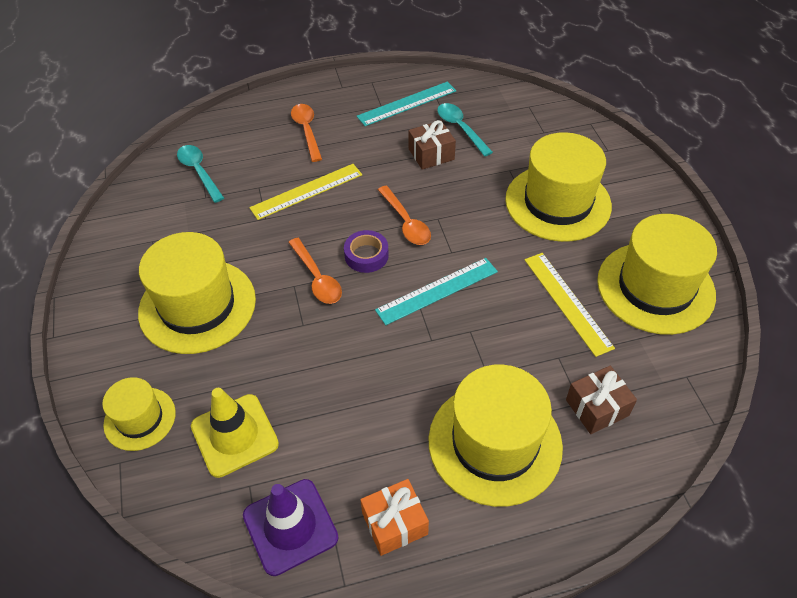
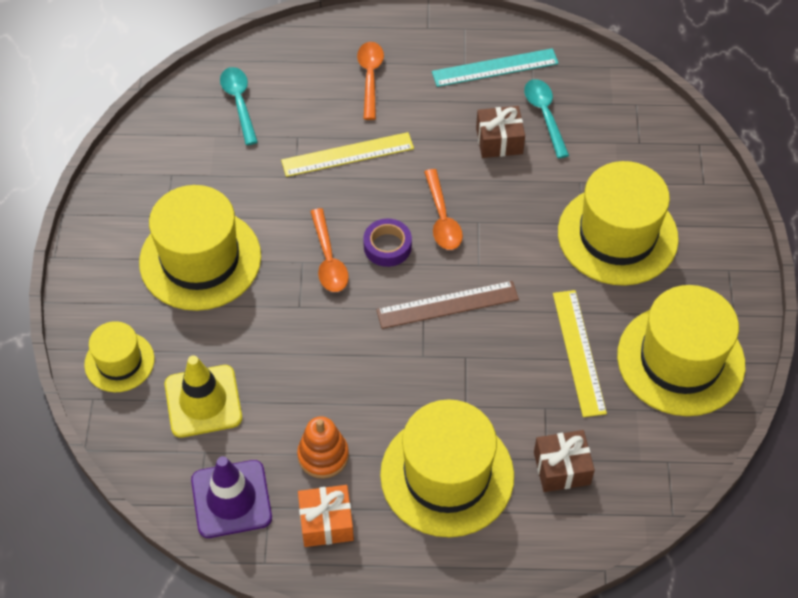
camera: 15 degrees right, 5 degrees up
turquoise ruler [375,258,498,325] -> brown ruler [376,281,519,329]
none -> orange stacking toy [297,416,349,479]

